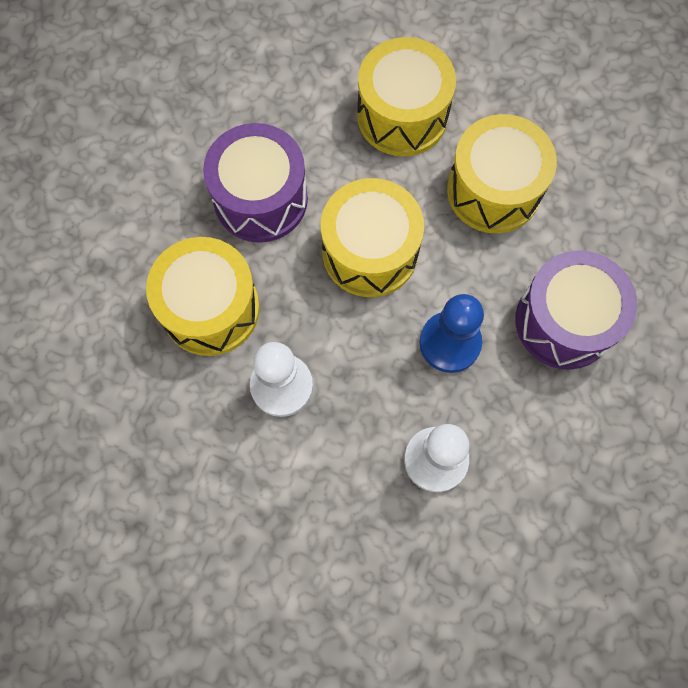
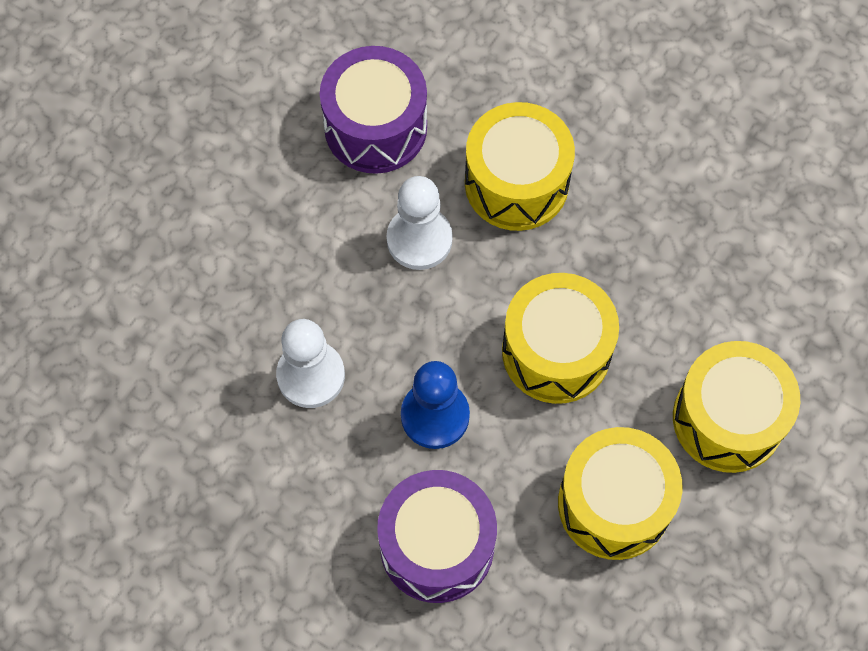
camera: 100 degrees right, 5 degrees down
purple drum [203,123,308,243] -> purple drum moved to [320,46,427,174]

